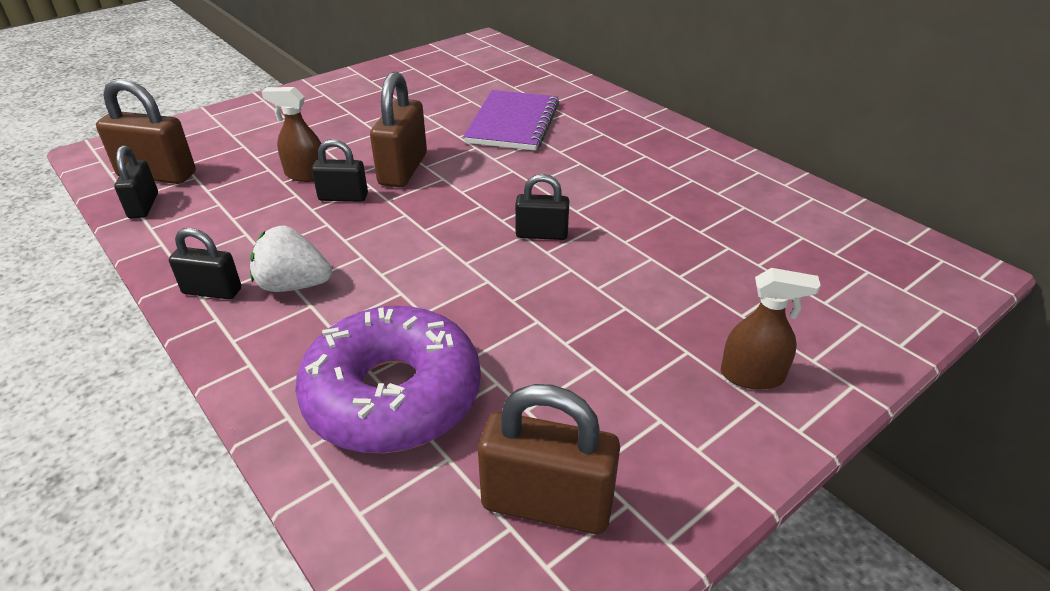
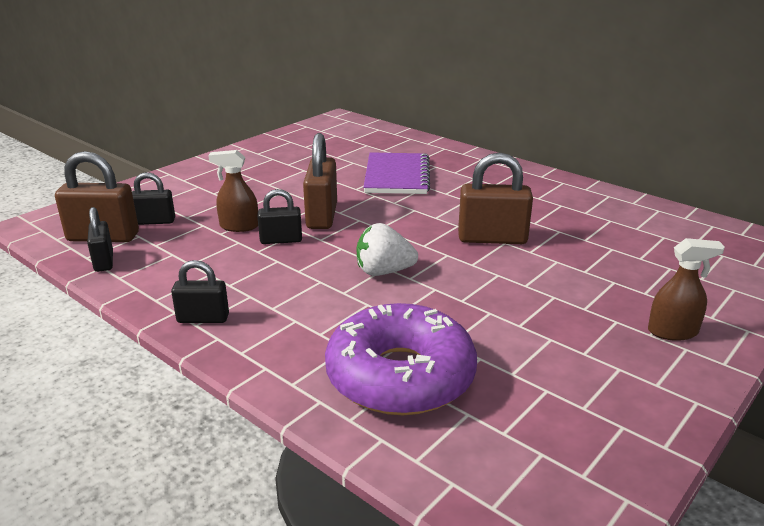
camera: 10 degrees left, 10 degrees down
white strawberry [250,226,332,292] -> white strawberry moved to [357,223,418,276]
brown padlock [478,384,620,534] -> brown padlock moved to [458,153,533,244]
black padlock [515,174,569,240] -> black padlock moved to [132,172,175,225]

